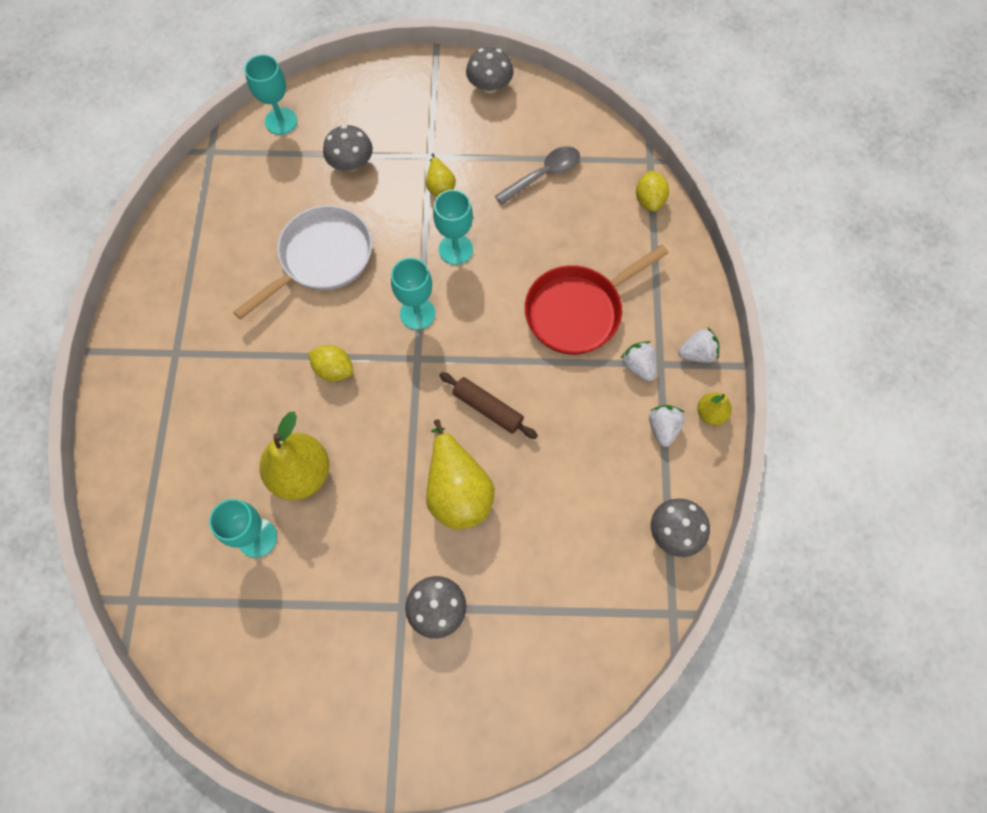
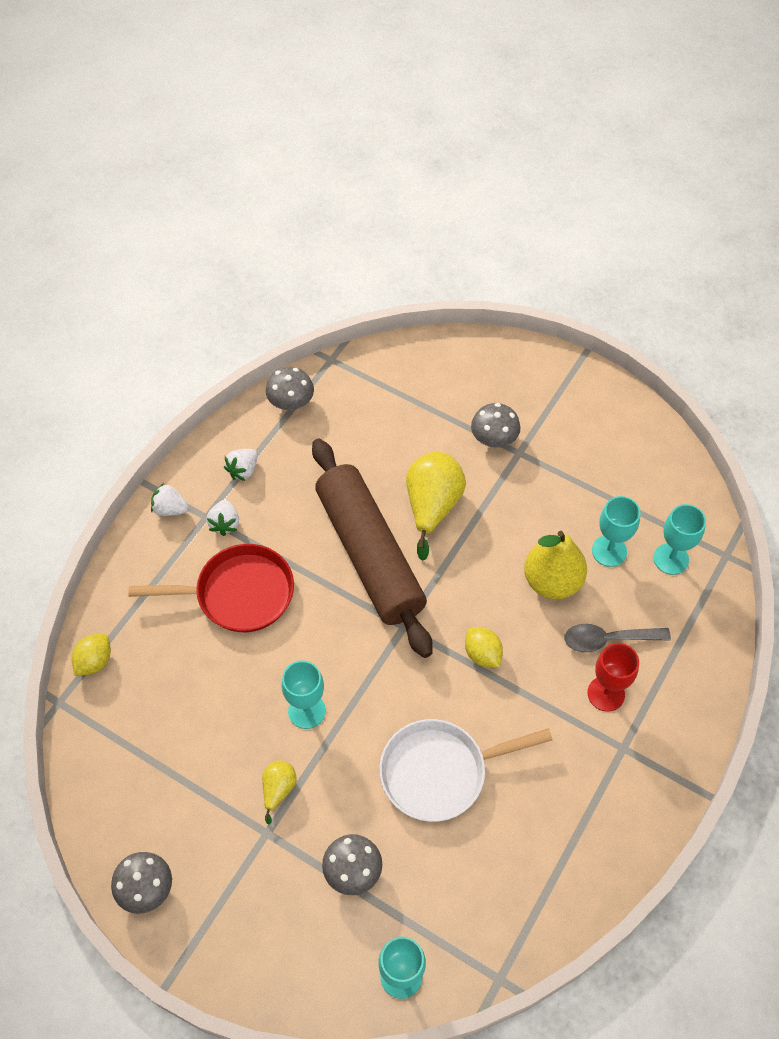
camera: 150 degrees left, 10 degrees down
turquoise goblet [391,258,435,330] -> turquoise goblet moved to [653,504,706,575]
brown rolling pin [439,372,538,439] -> brown rolling pin [312,439,433,658], size x2.40
grey spoon [495,146,580,205] -> grey spoon moved to [564,624,671,652]
yellow pear [697,392,732,425] -> none
none -> red goblet [587,643,639,712]

